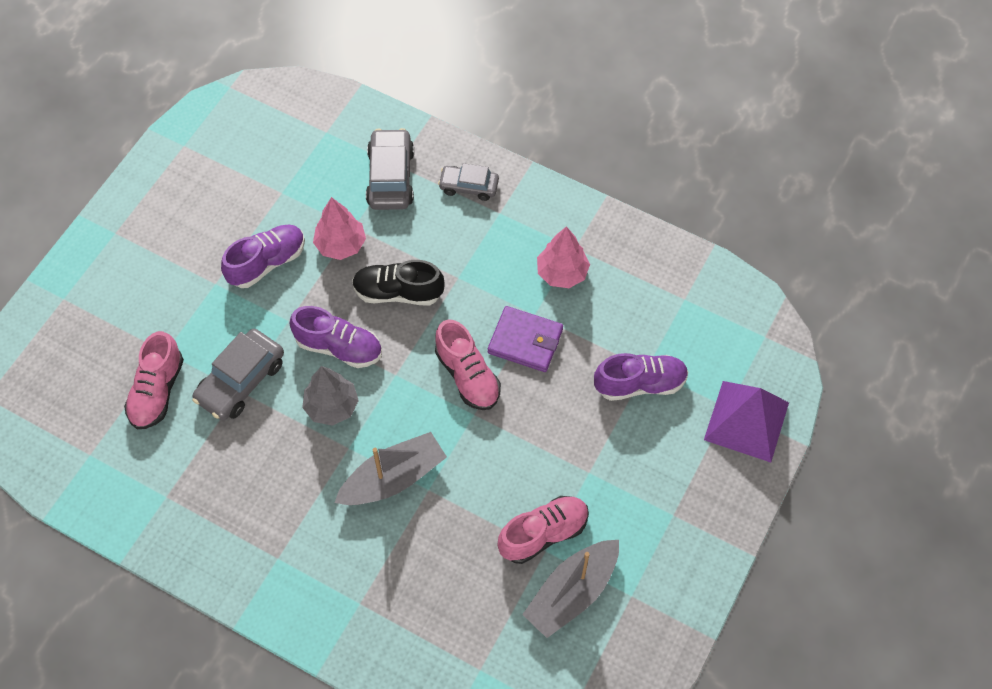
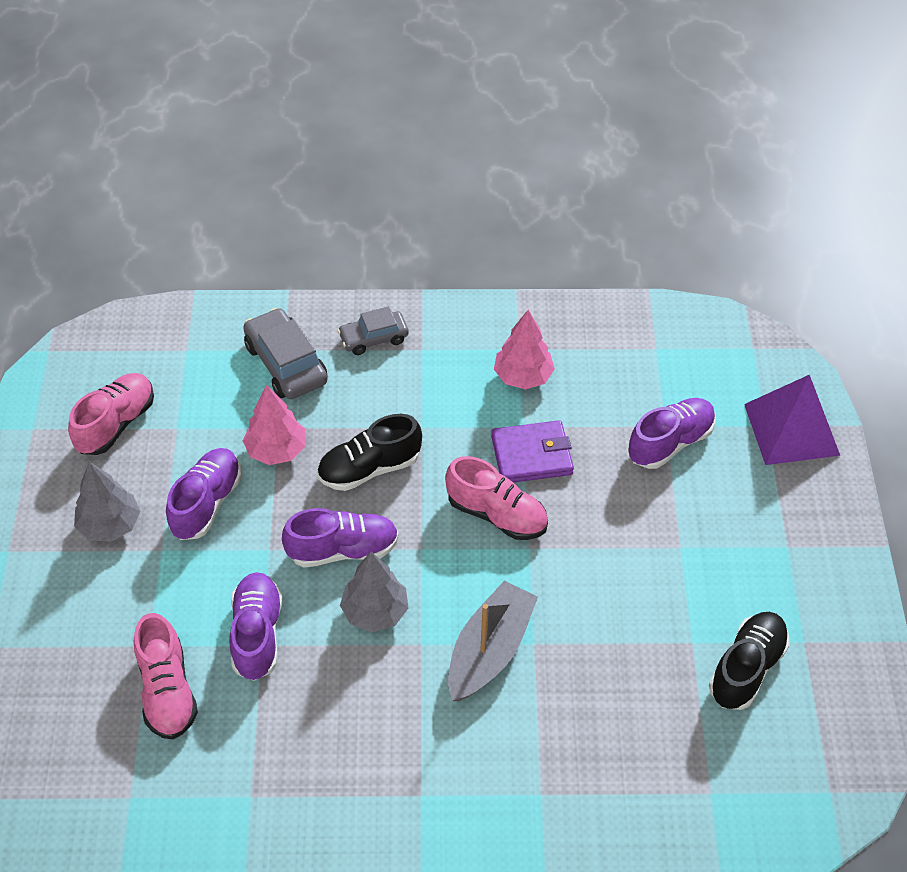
camera: 30 degrees left, 10 degrees down
grey car [192,329,284,421] -> purple shoe [229,572,282,681]
pink shoe [497,496,589,564] -> pink shoe moved to [68,373,154,455]
grey boat [522,540,619,638] -> black shoe [709,612,790,710]
none -> grey tree [74,462,140,542]

